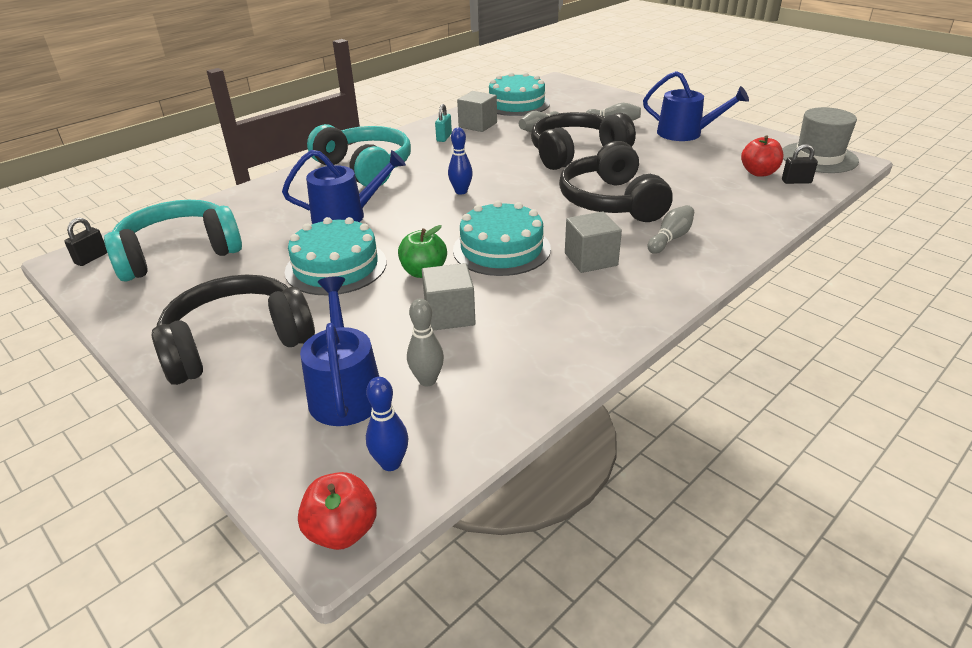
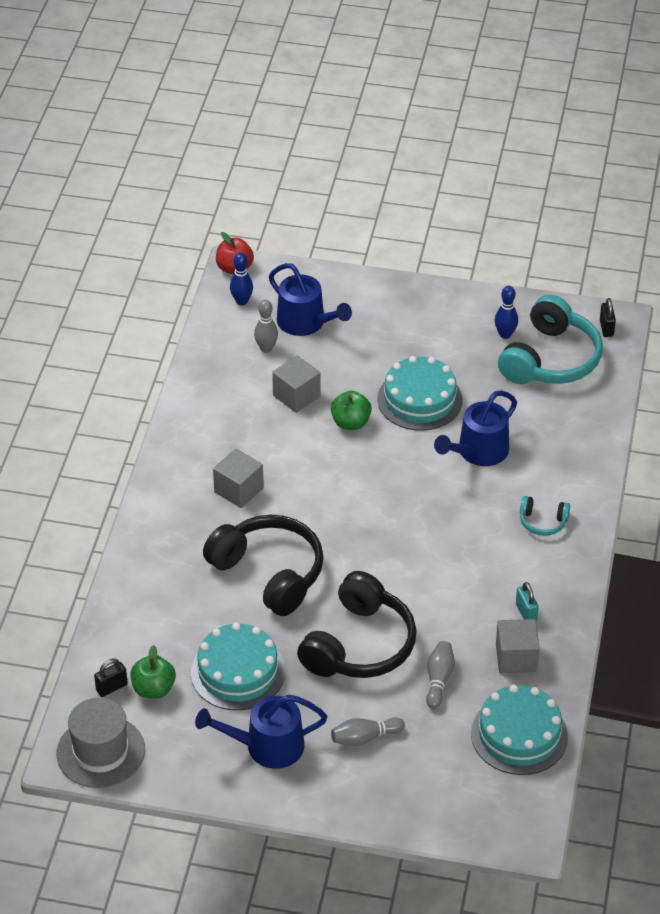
camera: 145 degrees right, 10 degrees up
black headphones [152,274,315,385] -> none
turquoise headphones [307,124,411,186] -> turquoise headphones [520,496,570,536], size x0.46
blue bowling pin [448,128,473,195] -> blue bowling pin moved to [495,286,518,339]
turquoise cake [453,201,551,276] -> turquoise cake moved to [191,622,285,710]
grey bowling pin [648,205,694,254] -> none
red apple [741,135,783,176] -> green apple [130,645,176,699]

